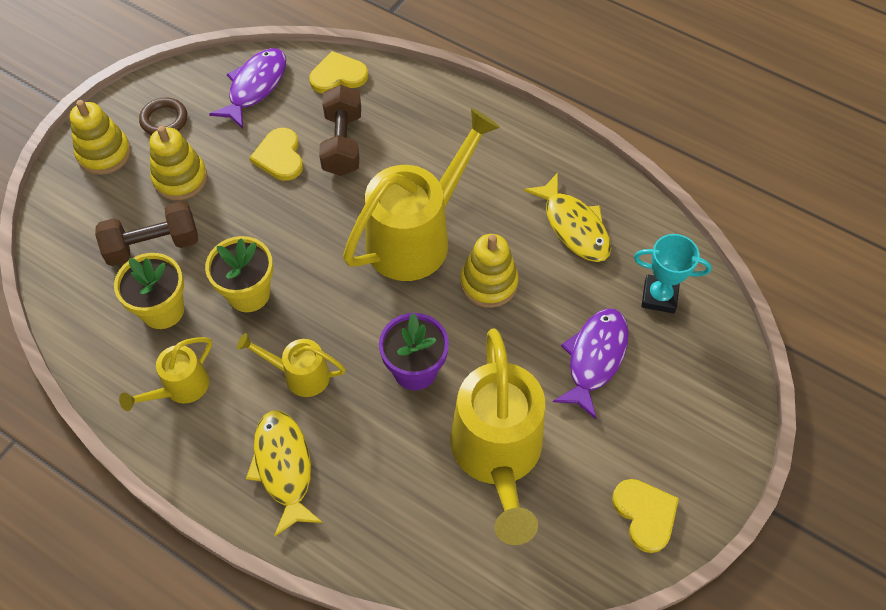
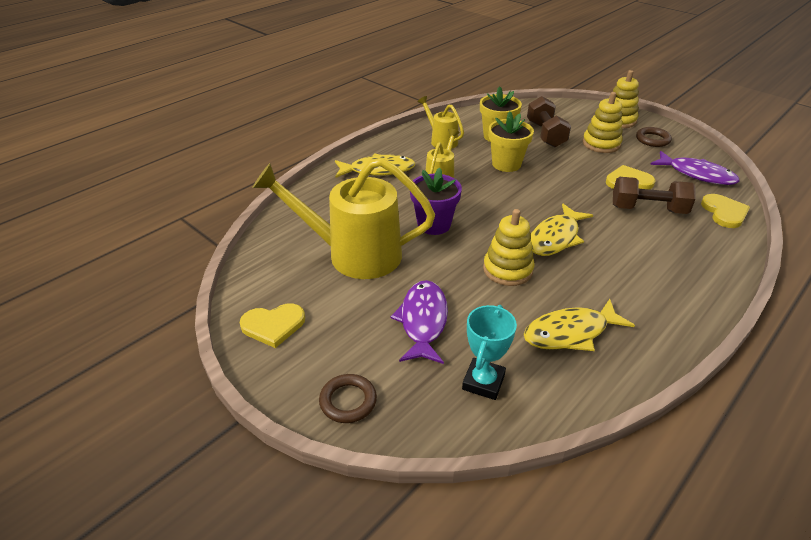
camera: 100 degrees right, 20 degrees down
yellow watering can [343,108,500,281] -> yellow fish [531,204,593,256]
purple fish [553,308,629,419] -> purple fish turned 120 degrees counterclockwise [390,280,448,364]
none -> brown ring [319,374,377,423]

